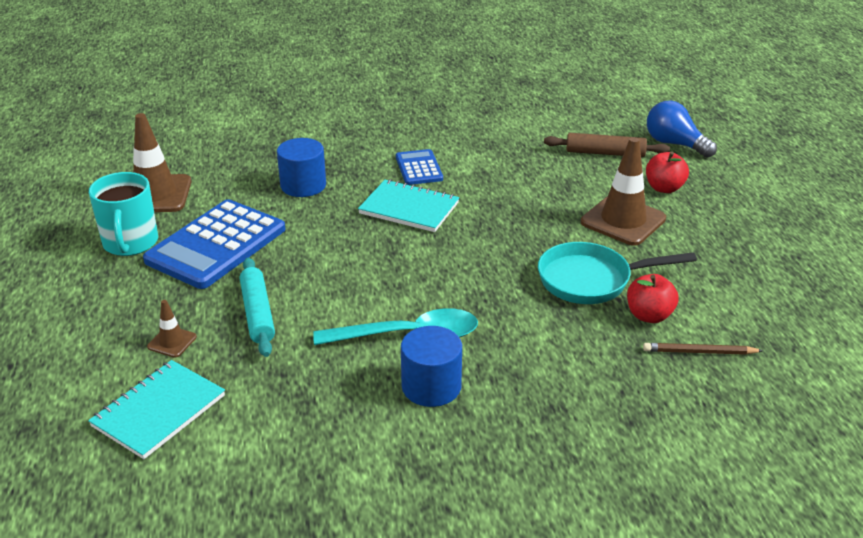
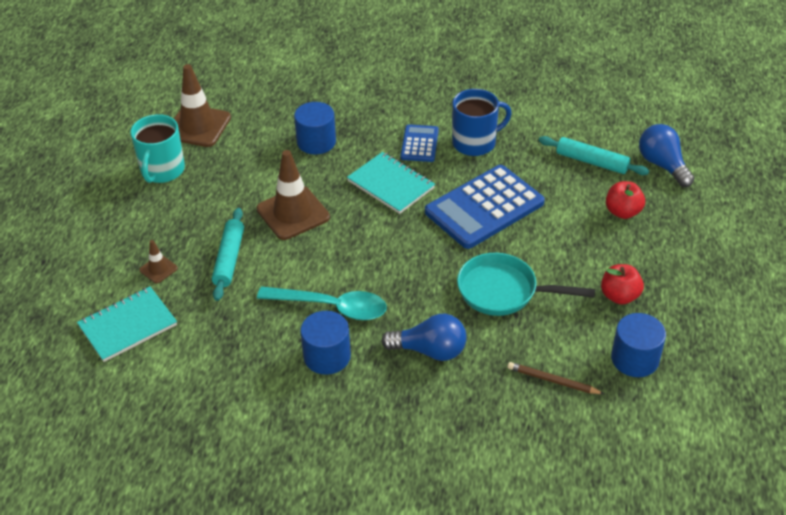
camera: 20 degrees right, 10 degrees up
blue calculator [143,199,285,289] -> blue calculator moved to [425,165,545,249]
brown rolling pin [544,133,670,157] -> turquoise rolling pin [539,136,649,175]
brown traffic cone [581,137,666,246] -> brown traffic cone moved to [257,150,330,240]
red apple [627,274,679,323] -> red apple moved to [601,264,644,305]
none -> blue light bulb [381,314,467,361]
none -> blue mug [452,89,512,156]
none -> blue cylinder [611,313,666,377]

